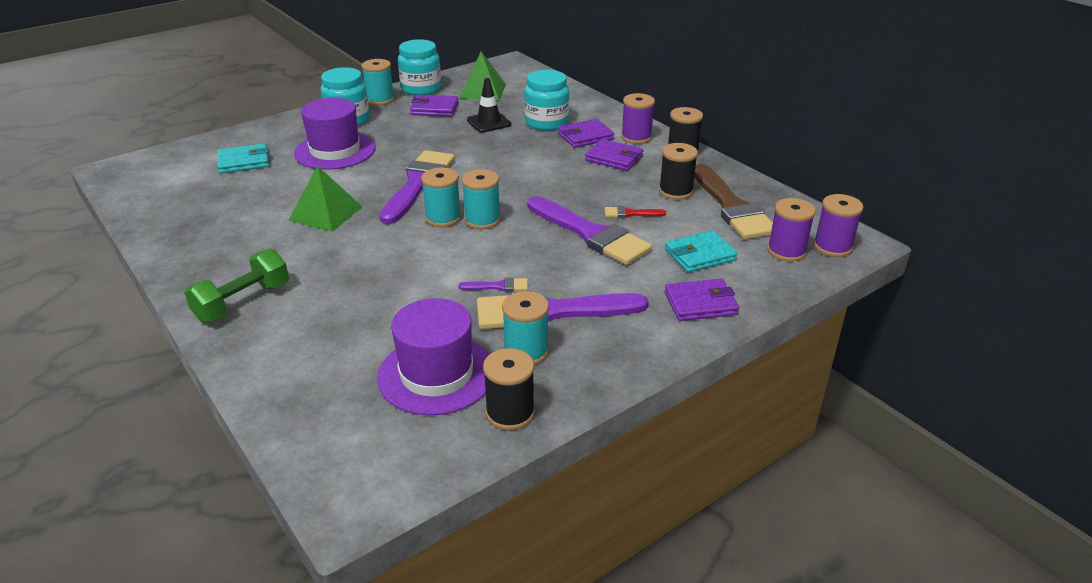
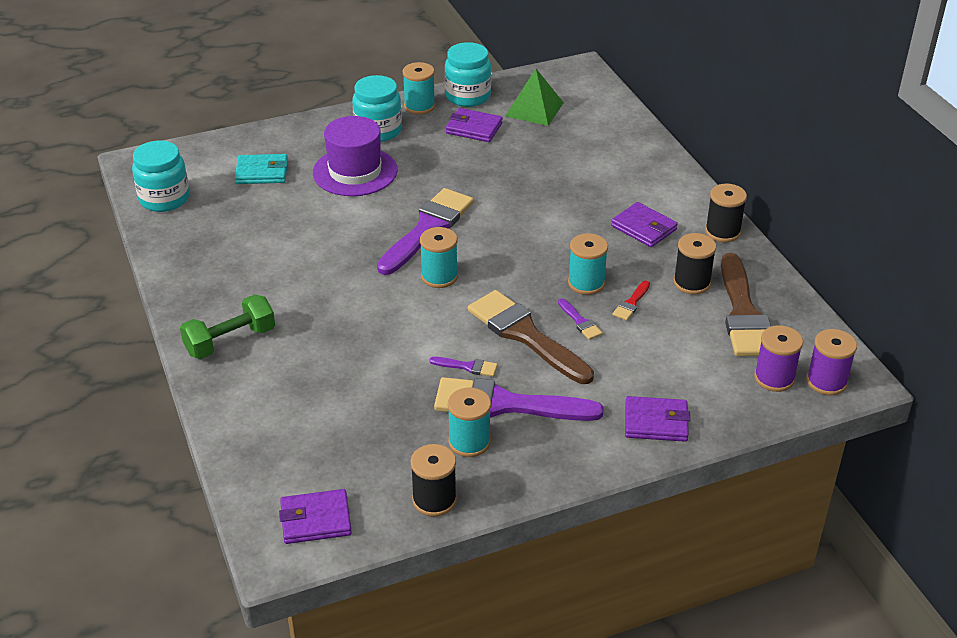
camera: 15 degrees right, 5 degrees up
green pyramid [288,166,362,232] -> none
purple hat [377,298,489,415] -> none
turquoise spool [462,169,501,229] -> turquoise spool moved to [568,233,608,295]
black traffic cone [467,78,511,133] -> none
turquoise jar [524,70,569,131] -> turquoise jar moved to [132,140,189,212]
purple brush [527,196,652,265] -> purple brush [558,298,603,340], size x0.42
purple wallet [558,119,614,148] -> purple wallet moved to [279,489,352,544]
red brush [605,206,666,218] -> red brush turned 75 degrees counterclockwise [612,280,650,321]
purple spool [621,93,655,144] -> none
turquoise wallet [665,230,738,272] -> none
none -> brown brush [468,290,594,384]

